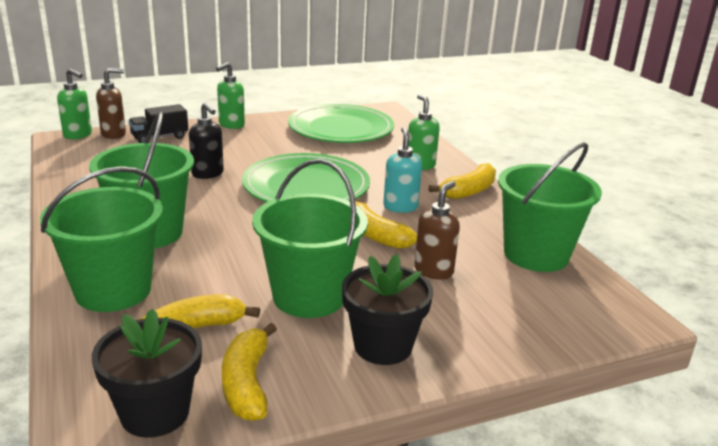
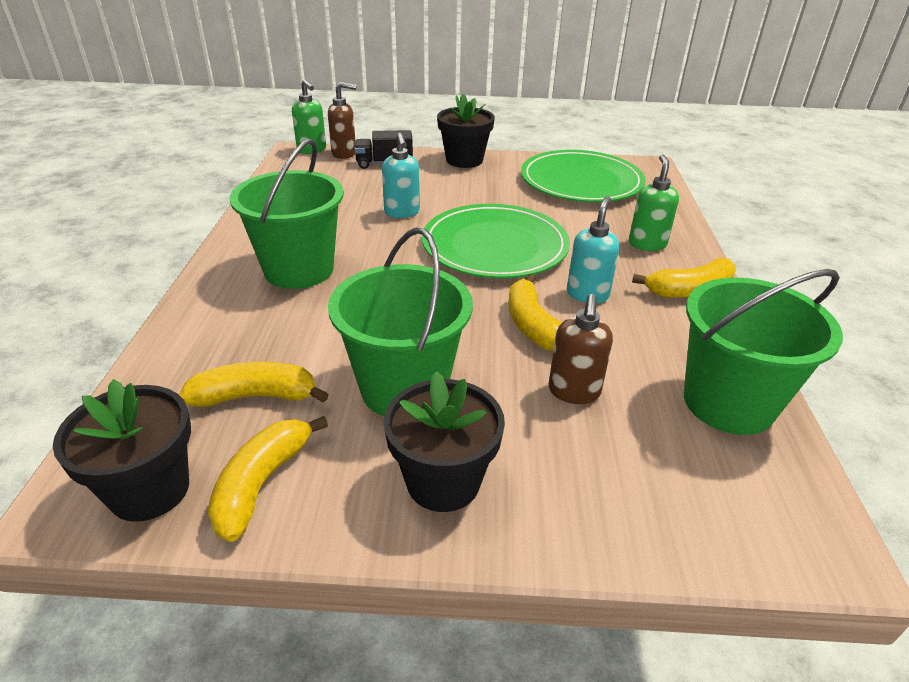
camera: 25 degrees right, 10 degrees up
green bucket [40,166,163,312] -> none
black soap dispenser [189,102,224,179] -> turquoise soap dispenser [382,133,420,218]
green soap dispenser [216,62,245,129] -> black flower pot [437,94,495,168]
brown soap dispenser [414,181,460,280] -> brown soap dispenser turned 135 degrees clockwise [549,294,613,404]

